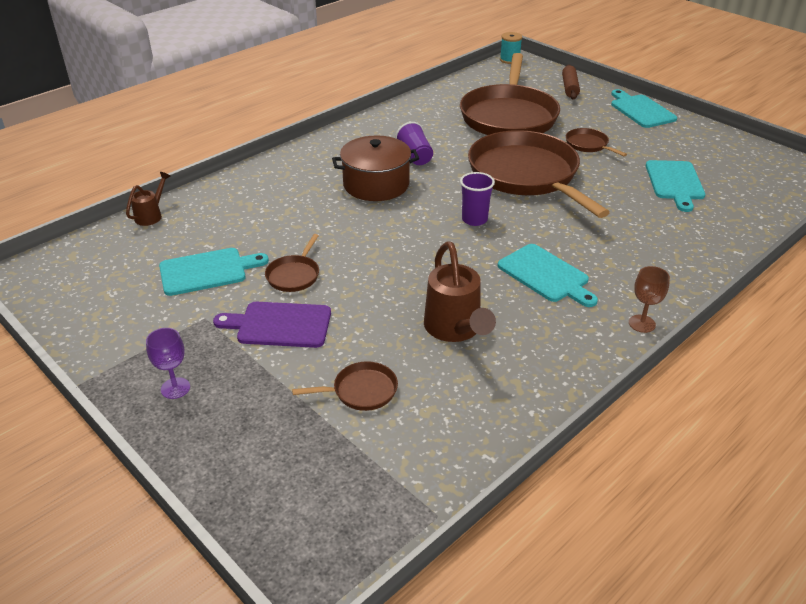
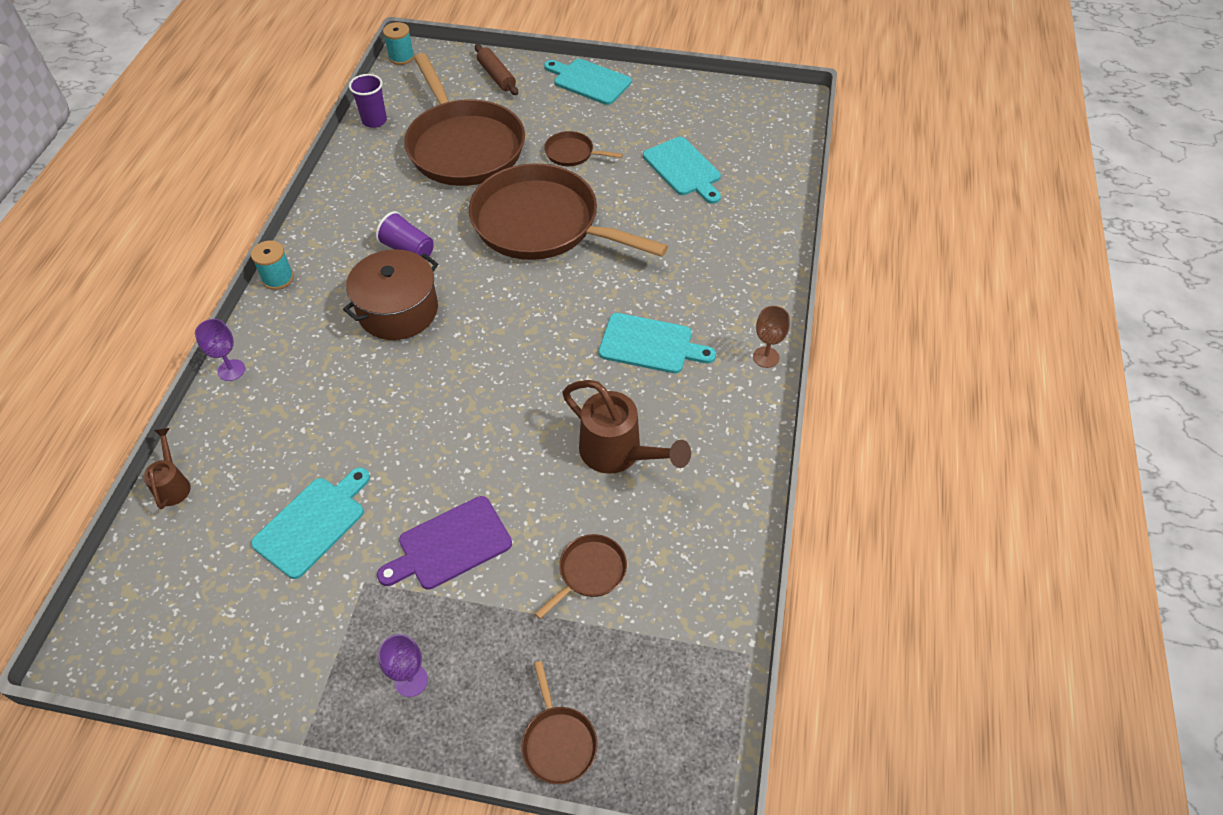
camera: 35 degrees left, 15 degrees up
brown pan [265,234,319,292] -> brown pan moved to [522,661,597,784]
purple cup [460,172,495,226] -> purple cup moved to [349,74,387,128]
none -> purple goblet [195,319,245,381]
none -> turquoise spool [251,241,294,290]

